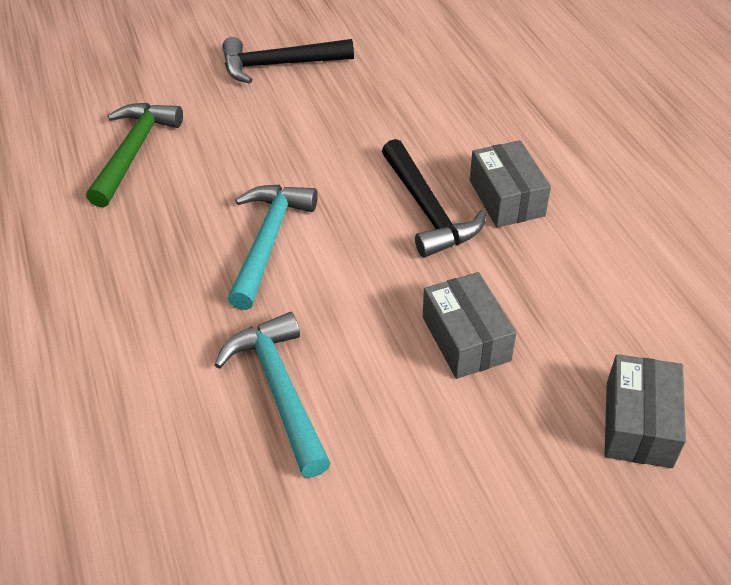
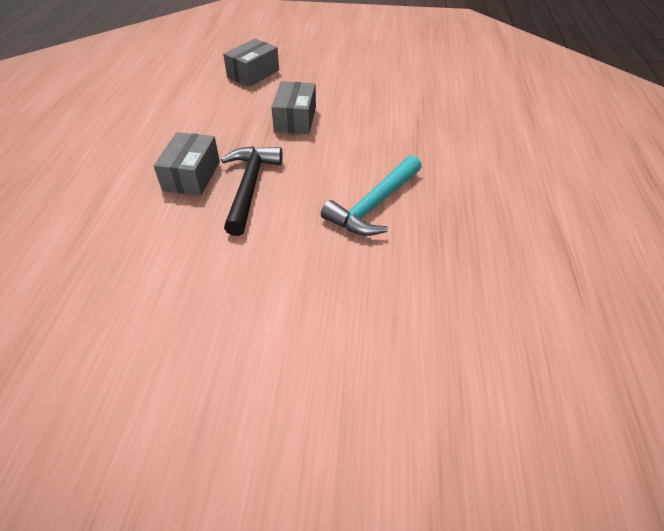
camera: 155 degrees left, 0 degrees up
green hammer [86,103,183,208] -> none
turquoise hammer [214,312,330,478] -> none
black hammer [223,37,354,84] -> none

